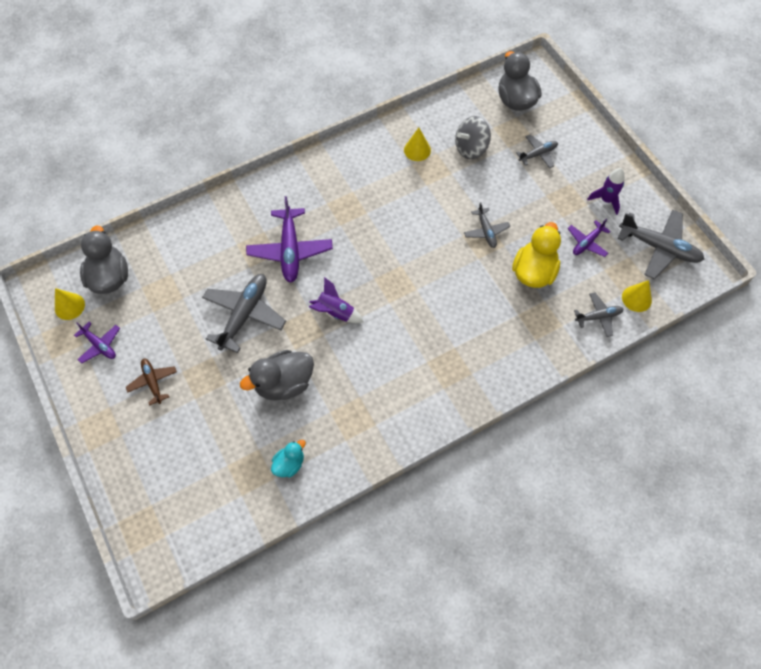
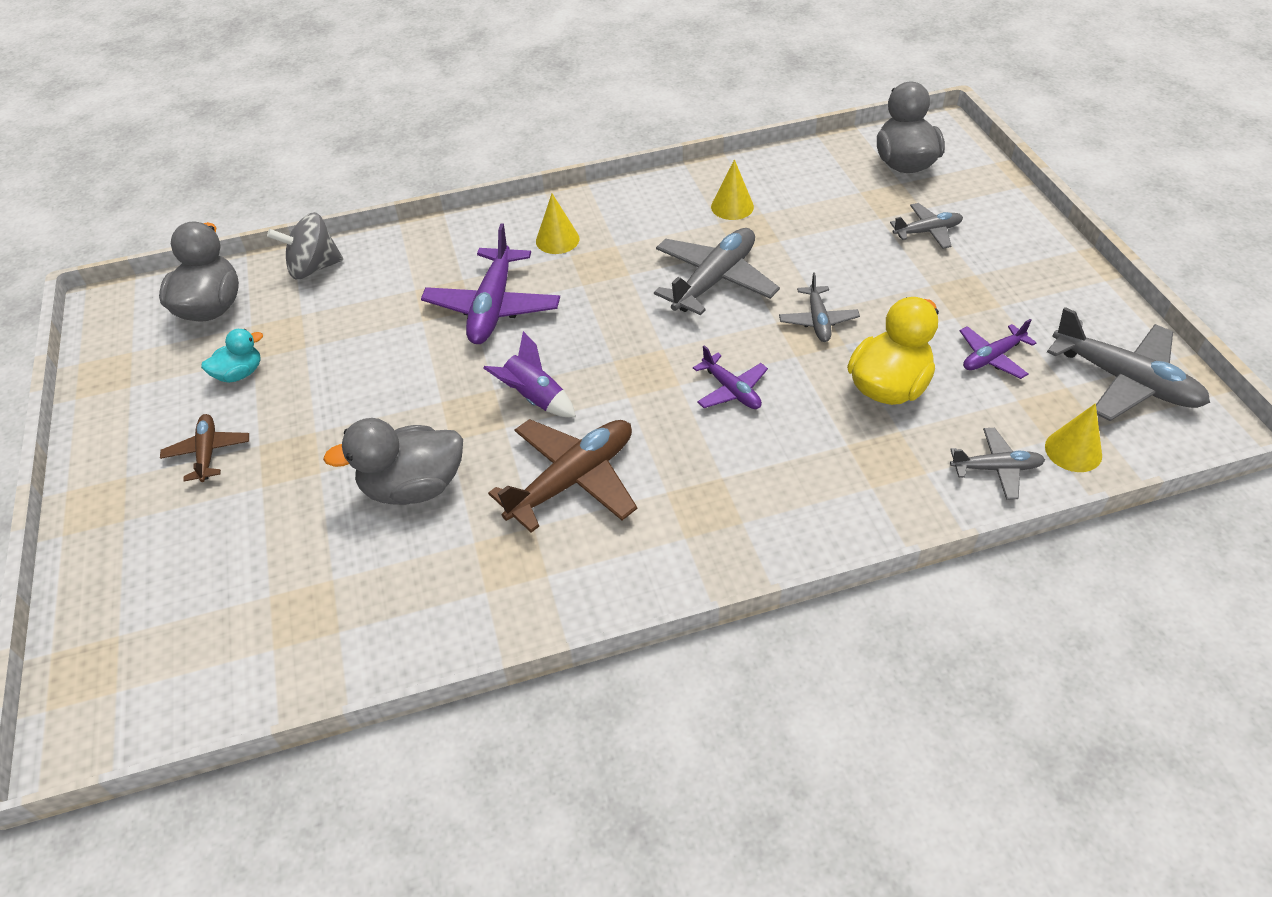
camera: 15 degrees right, 15 degrees down
yellow cone [55,288,85,320] -> yellow cone moved to [536,194,579,254]
purple plane [74,322,120,364] -> purple plane moved to [693,345,768,409]
grey plane [202,274,286,353] -> grey plane moved to [654,228,780,315]
turquoise duck [271,440,306,478] -> turquoise duck moved to [201,329,263,383]
grey spinning top [455,116,491,159] -> grey spinning top moved to [267,212,343,279]
purple rocket [587,168,625,215] -> none
none -> brown plane [488,419,637,533]

